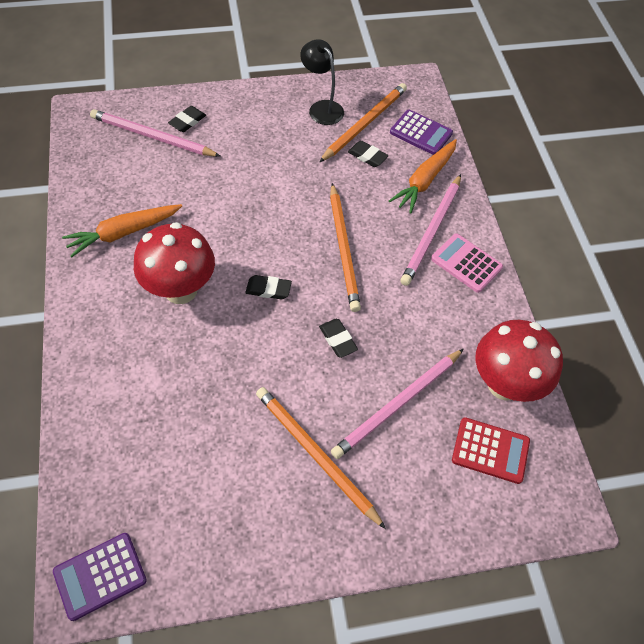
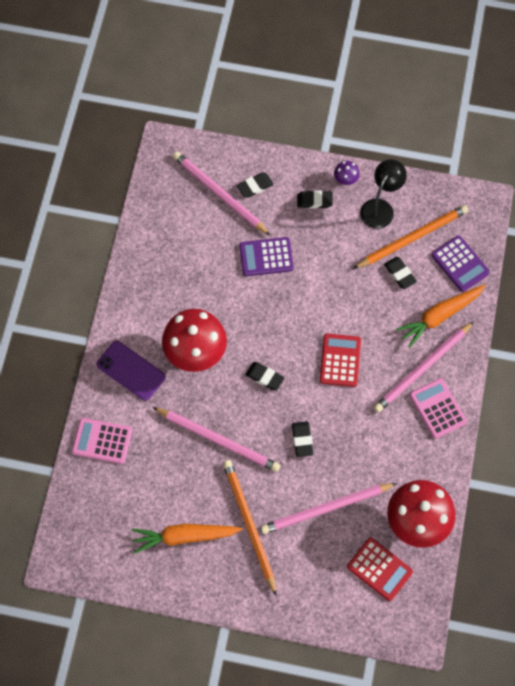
camera: 25 degrees right, 10 degrees up
purple calculator [53,533,147,621] -> purple calculator moved to [239,237,294,276]
orange carrot [62,204,182,258] -> orange carrot moved to [132,524,243,554]
black lamp [300,39,344,125] -> black lamp turned 45 degrees clockwise [360,159,407,229]
orange pencil [330,183,361,312] -> red calculator [320,334,361,387]
none -> pink calculator [72,418,132,464]
none -> purple phone [96,341,166,401]
none -> pink pencil [153,407,280,472]
none -> black eraser [297,191,333,209]
none -> purple mushroom [334,161,360,186]

